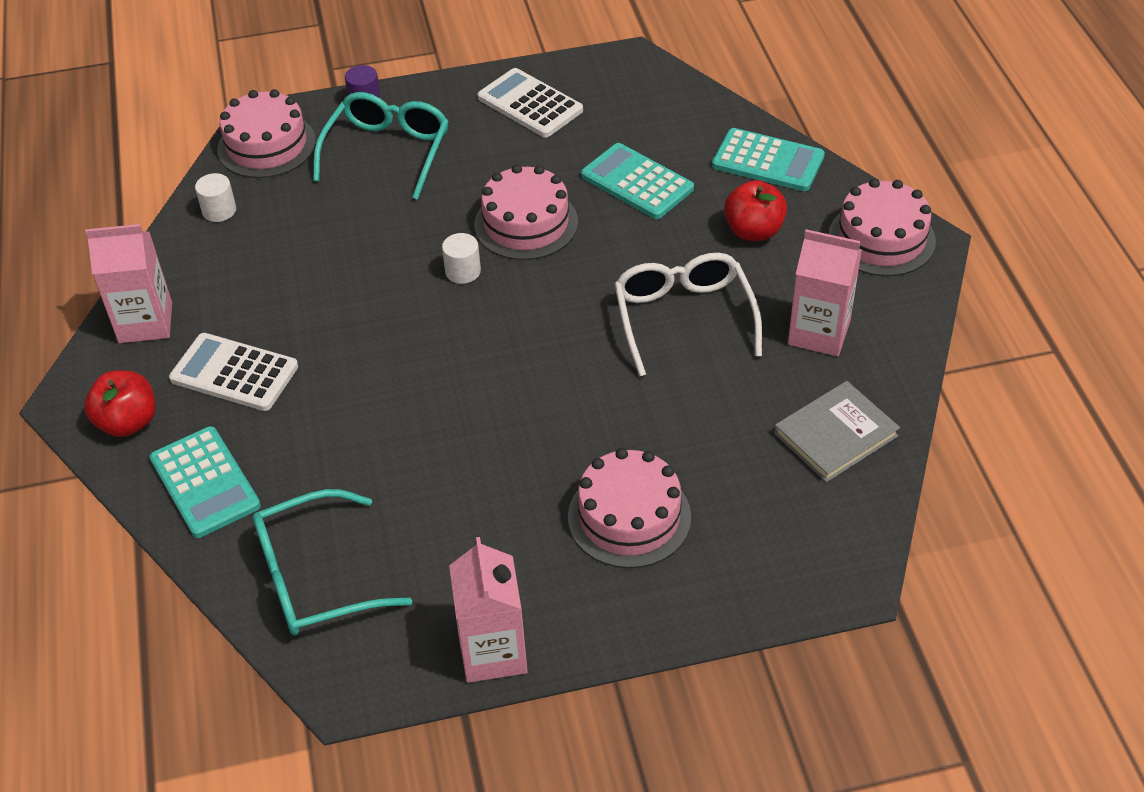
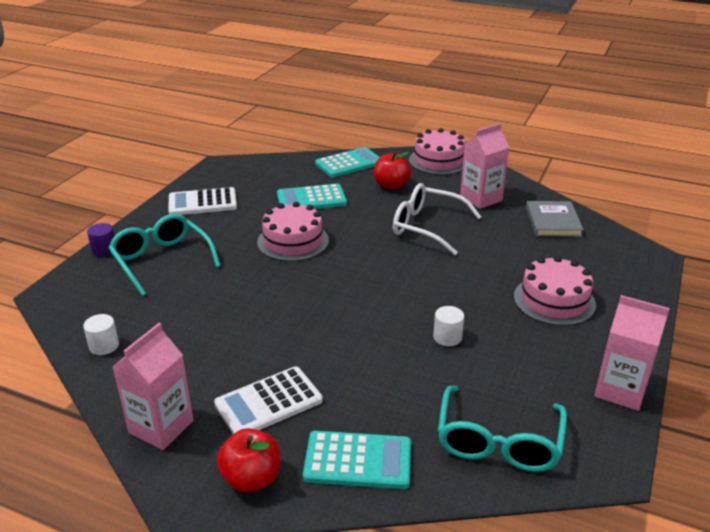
camera: 55 degrees left, 15 degrees down
pink cake [217,89,316,178] -> none
white cylinder [442,233,481,284] -> white cylinder moved to [433,306,464,346]

